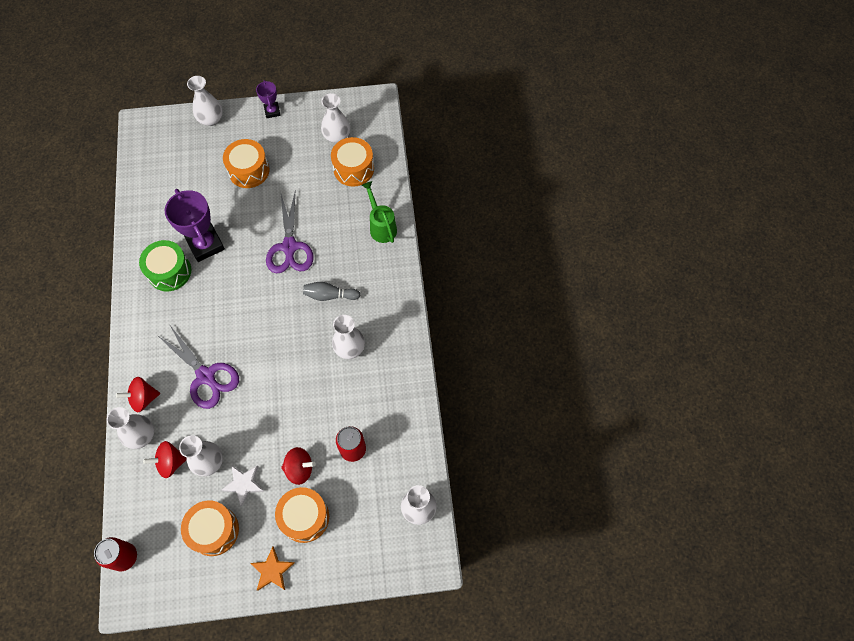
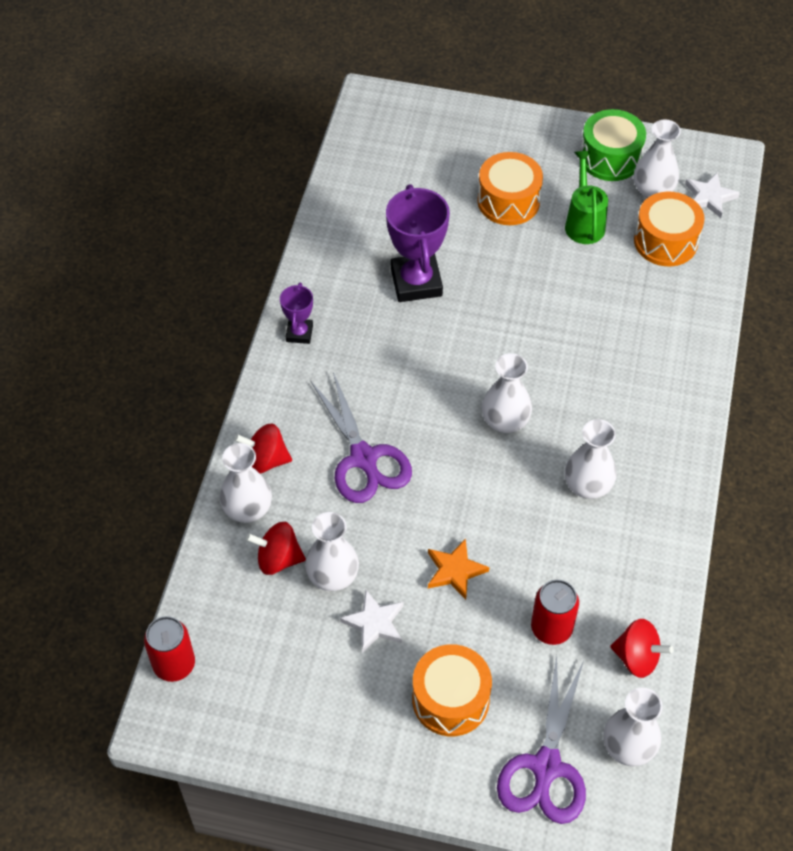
camera: 20 degrees right, 10 degrees down
green drum [139,240,191,291] -> green drum moved to [580,109,646,181]
orange drum [181,501,239,556] -> none
white vase [187,76,223,126] -> white vase moved to [482,353,532,433]
orange star [250,547,294,591] -> orange star moved to [428,539,489,600]
purple trophy [256,80,281,118] -> purple trophy moved to [280,283,313,344]
purple scissors [266,193,314,273] -> purple scissors moved to [497,655,586,824]
red spinning top [281,447,315,485] -> red spinning top moved to [610,619,673,678]
grey bowling pin [303,282,360,301] -> none
green watering can [362,181,397,243] -> green watering can moved to [565,151,608,244]
none -> white star [685,172,740,218]

